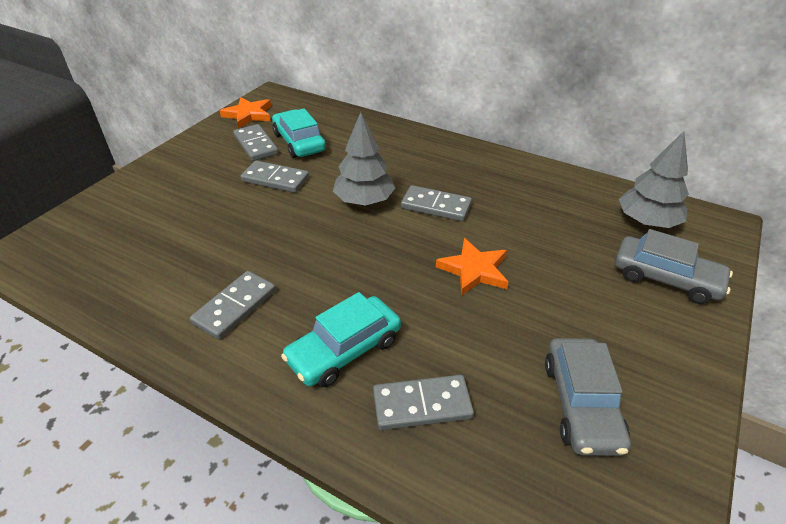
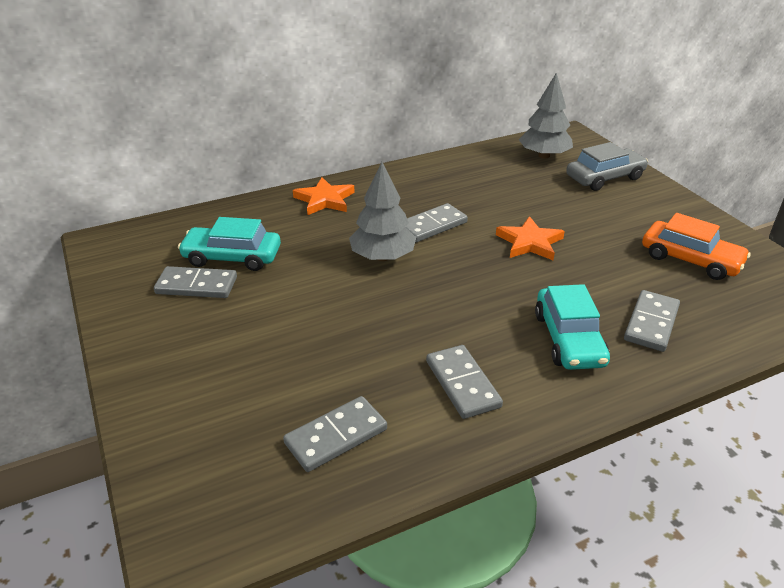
camera: 55 degrees left, 5 degrees down
orange star [219,97,271,128] -> orange star moved to [293,177,355,215]
grey domino [241,161,309,193] -> grey domino moved to [283,396,387,472]
grey car [545,338,631,456] -> orange car [642,213,751,280]

